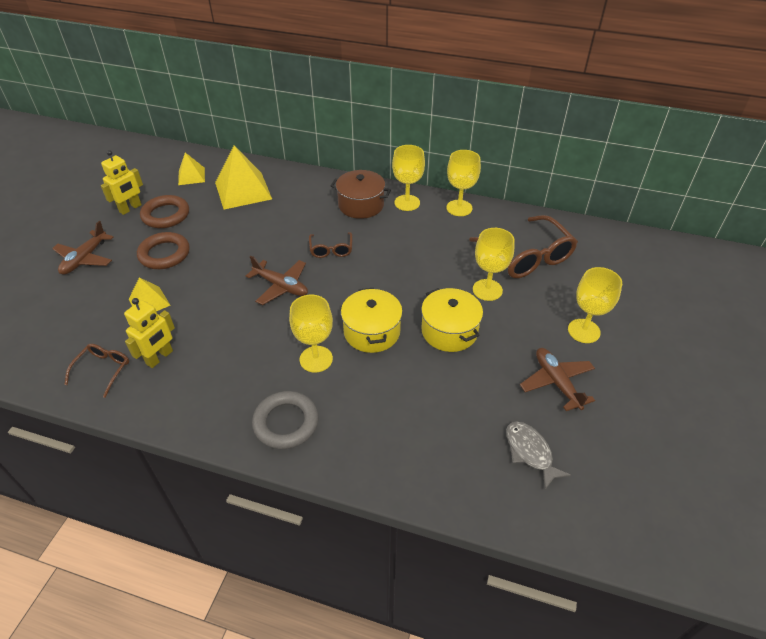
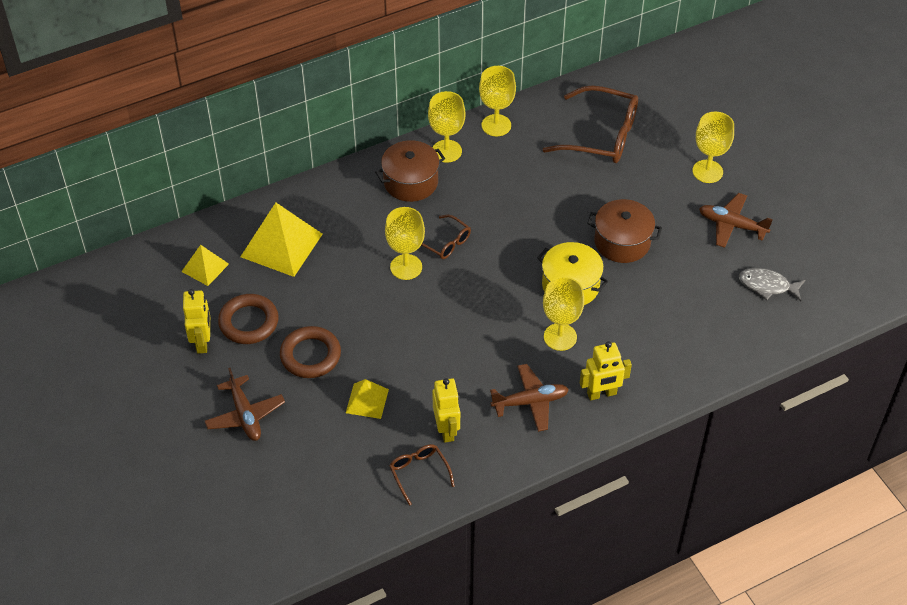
camera: 45 degrees left, 5 degrees up
brown plane [246,256,308,305] -> brown plane moved to [490,364,569,432]
grey ring [252,391,319,449] -> yellow robot [580,341,632,400]
yellow pot [421,288,483,352] -> brown pot [587,199,662,263]
yellow goblet [473,228,515,301] -> yellow goblet moved to [385,207,425,280]

